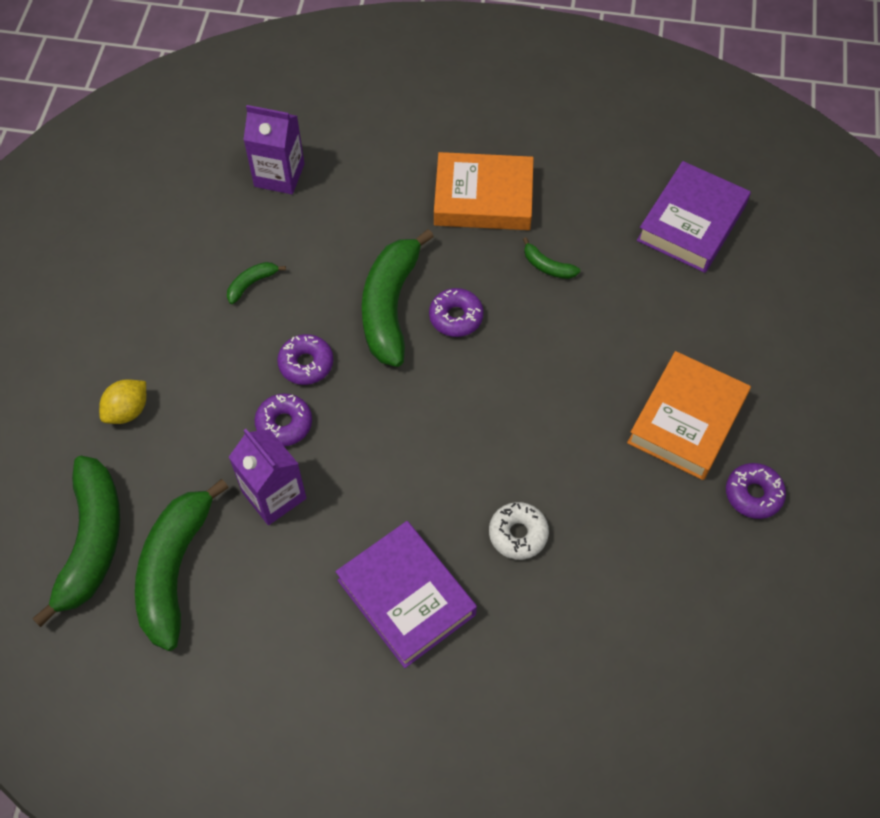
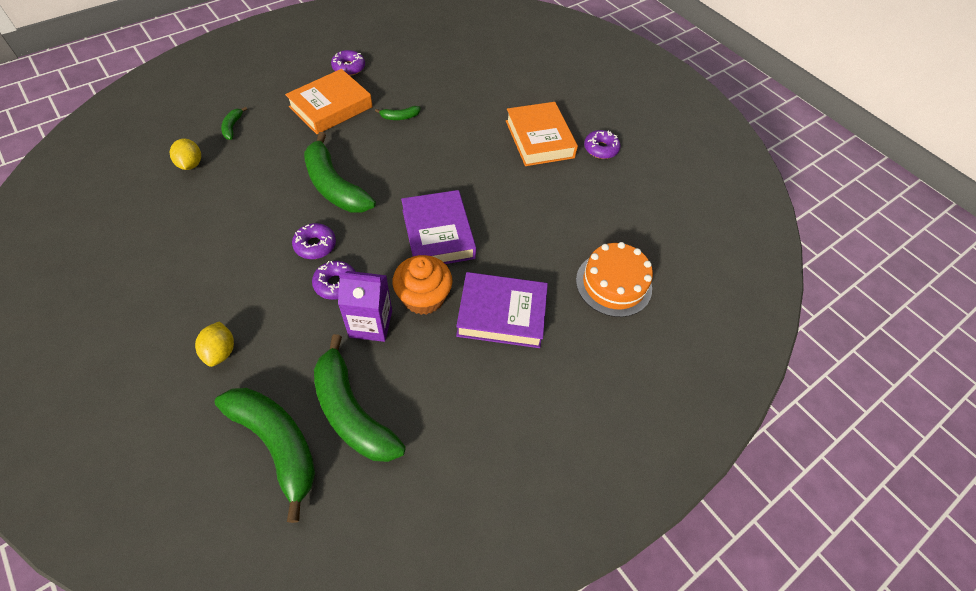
camera: 50 degrees left, 5 degrees down
green banana [227,262,286,304] -> green banana moved to [221,107,247,140]
purple carton [243,105,305,194] -> yellow lemon [170,139,201,170]
purple donut [429,288,484,337] -> purple donut moved to [331,50,365,76]
white donut [489,502,549,560] -> none
purple book [637,161,751,273] -> purple book moved to [401,190,476,264]
none -> orange cupcake [393,255,453,315]
none -> orange cake [576,242,653,317]

